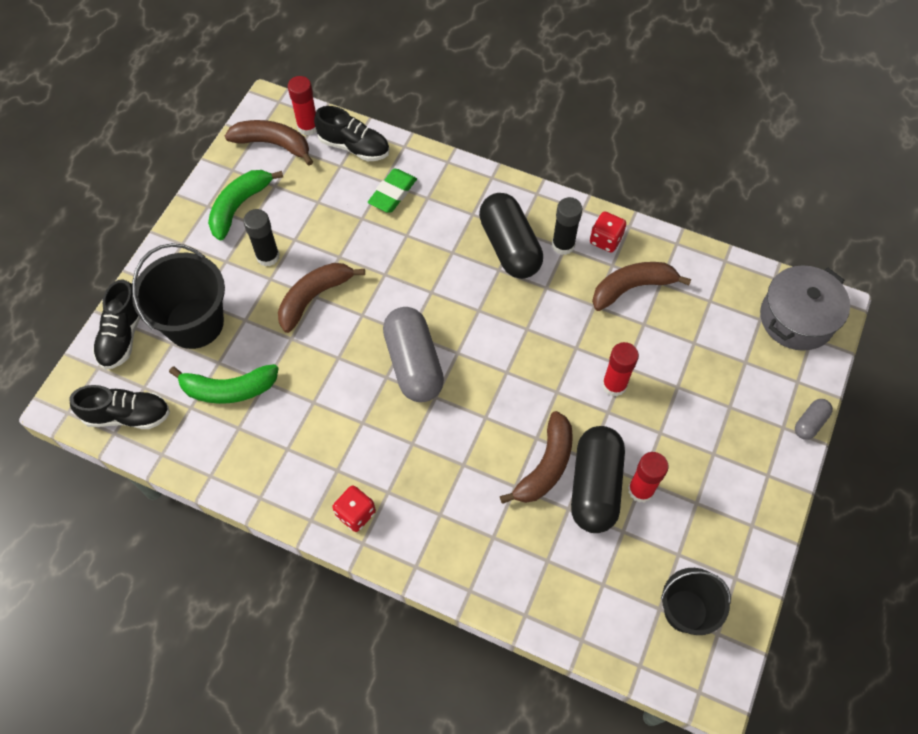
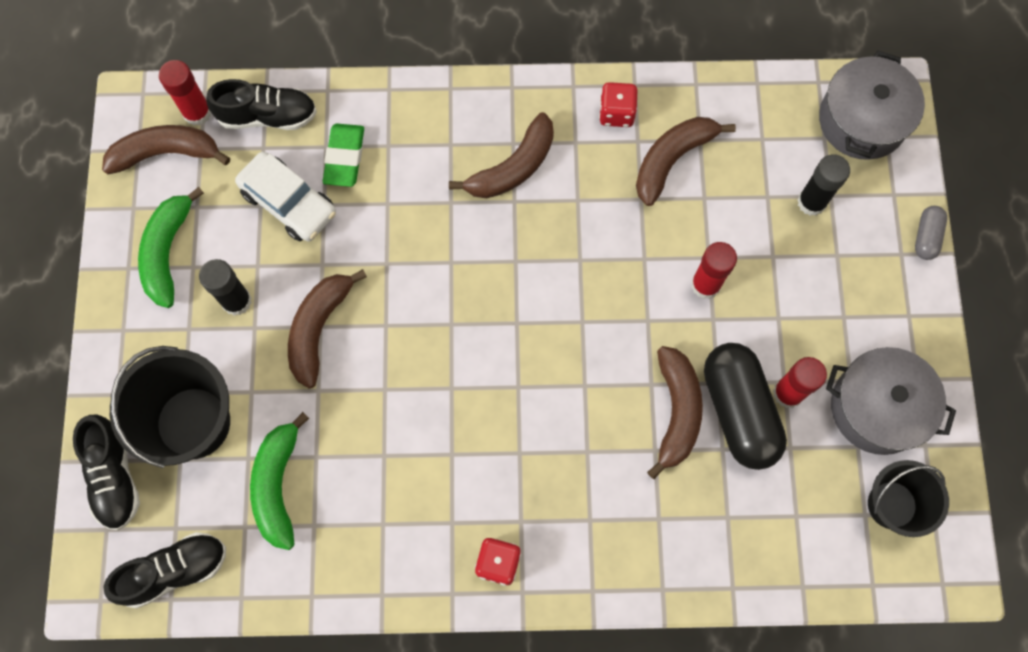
camera: 25 degrees left, 10 degrees up
green banana [169,364,279,404] -> green banana turned 120 degrees clockwise [250,412,309,550]
grey capsule [383,307,444,402] -> none
black capsule [479,193,543,279] -> brown banana [449,112,554,198]
black glue stick [552,197,583,255] -> black glue stick moved to [797,154,850,216]
none -> white car [235,151,336,242]
none -> grey pot [826,347,956,455]

